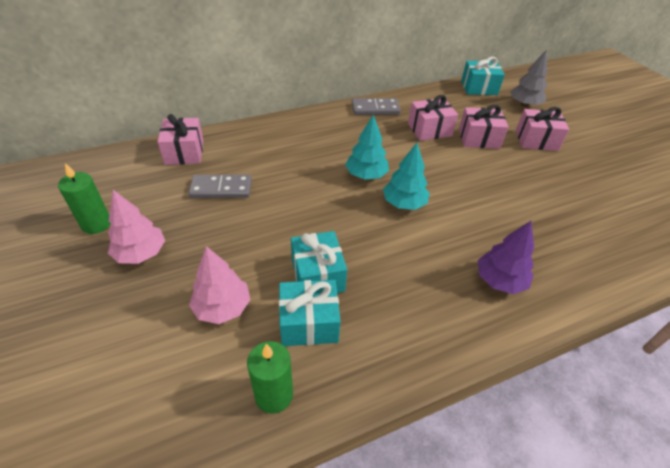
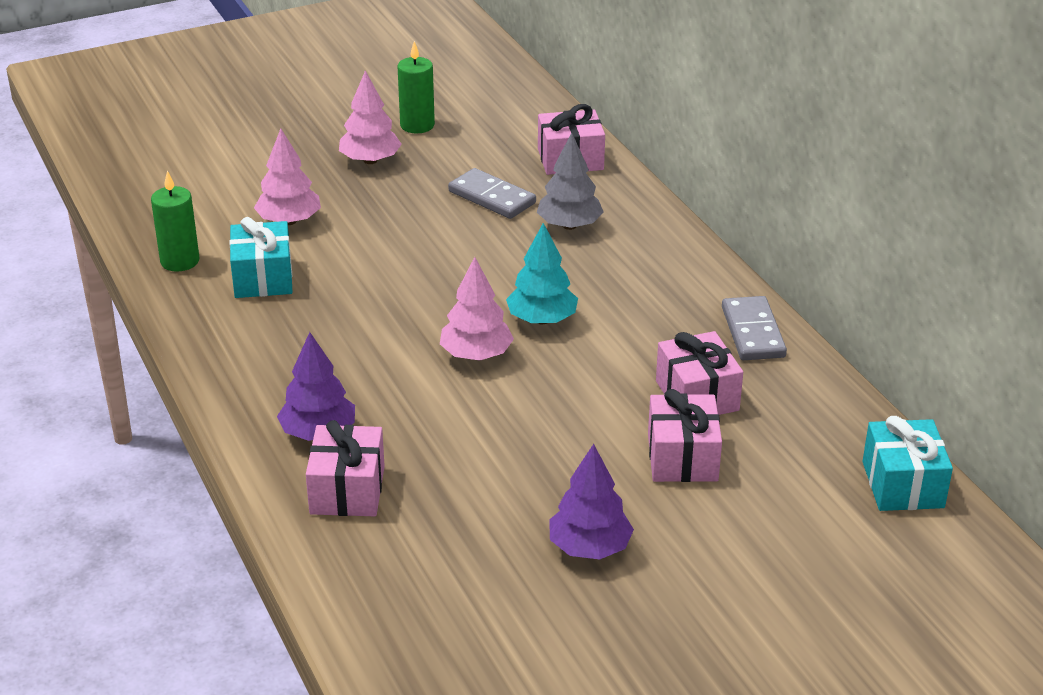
camera: 90 degrees right, 10 degrees down
grey domino [189,175,252,198] -> grey domino turned 45 degrees counterclockwise [448,168,536,219]
turquoise gift [291,231,347,293] -> none
turquoise tree [383,143,430,210] -> pink tree [440,257,514,360]
grey tree [510,50,547,107] -> grey tree moved to [537,133,604,230]
pink gift [516,107,569,151] -> pink gift moved to [306,420,385,516]
none -> purple tree [549,444,634,559]

